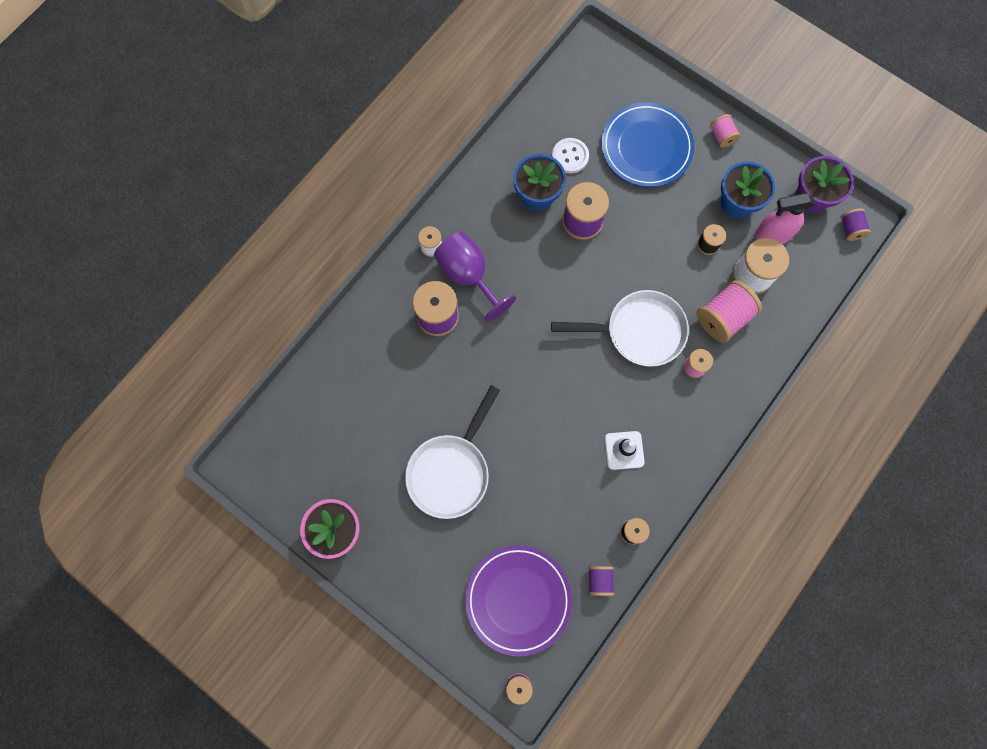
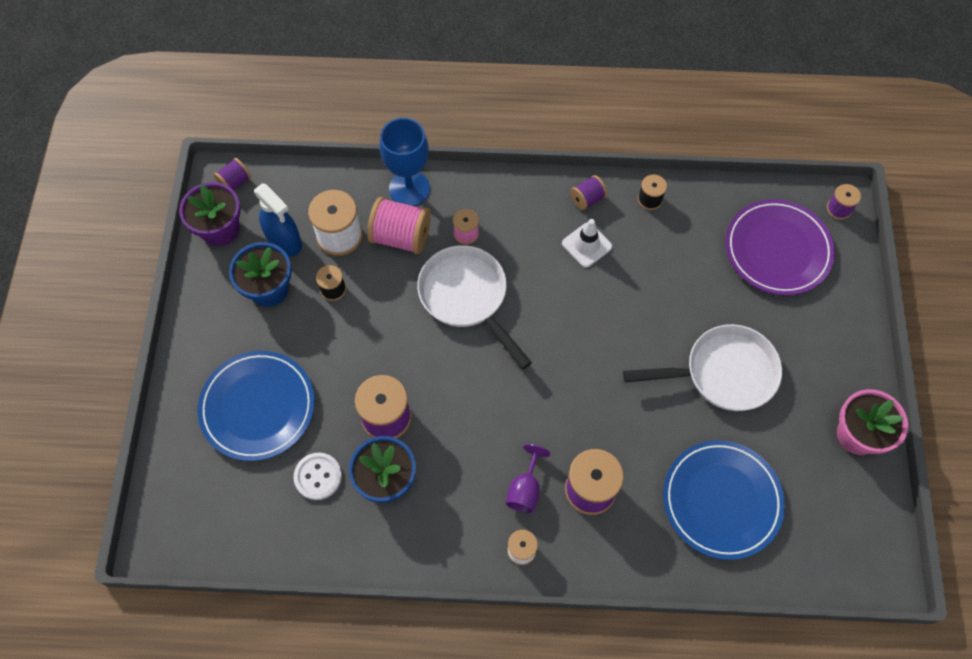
camera: 125 degrees left, 10 degrees down
purple goblet [434,231,516,322] -> purple goblet [506,444,550,513], size x0.60
purple spool [588,566,614,596] -> purple spool moved to [570,175,607,210]
pink spool [710,114,741,148] -> none
pink spray bottle [755,193,815,244] -> blue spray bottle [254,183,302,256]
none -> blue goblet [380,118,430,206]
none -> blue plate [663,440,785,560]

